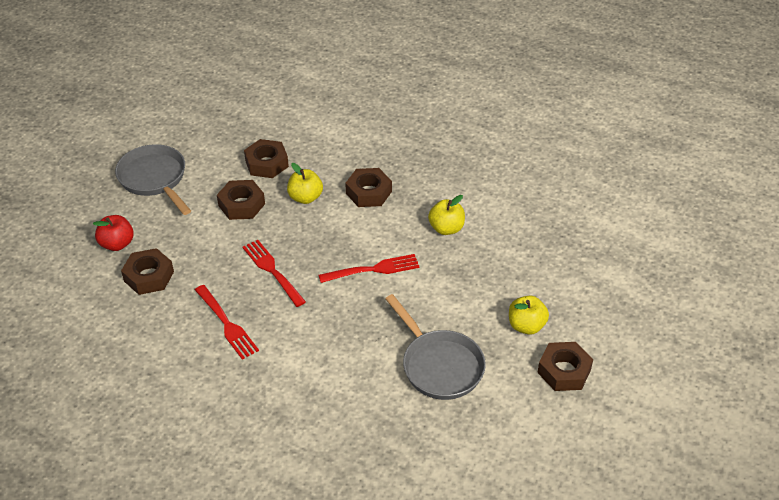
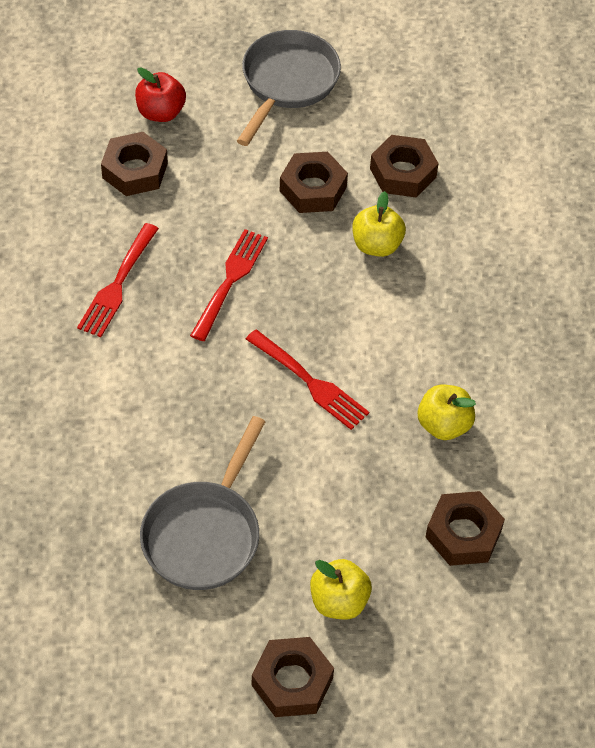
camera: 55 degrees right, 10 degrees up
brown nut [345,168,392,207] -> brown nut moved to [425,491,505,566]

